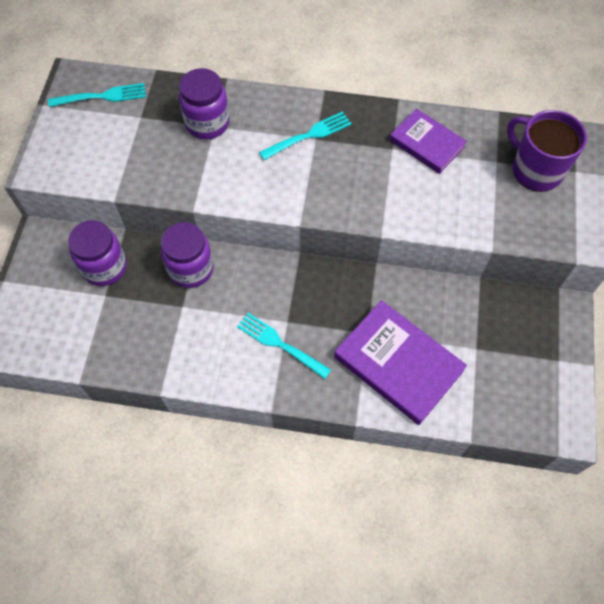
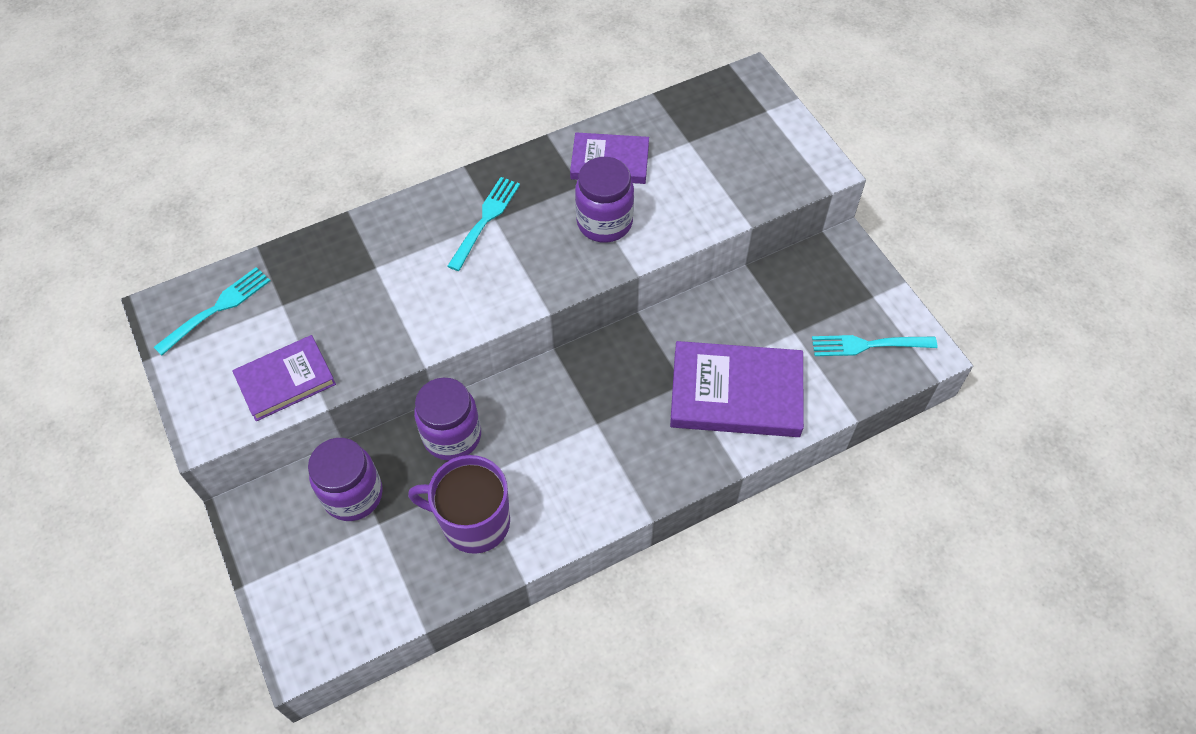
camera: 35 degrees left, 5 degrees down
purple jar [179,68,230,139] -> purple jar moved to [575,157,634,243]
turquoise fork [237,313,331,379] -> turquoise fork moved to [812,335,937,356]
purple mug [507,110,587,192] -> purple mug moved to [408,455,510,554]
none -> purple book [232,335,336,421]

